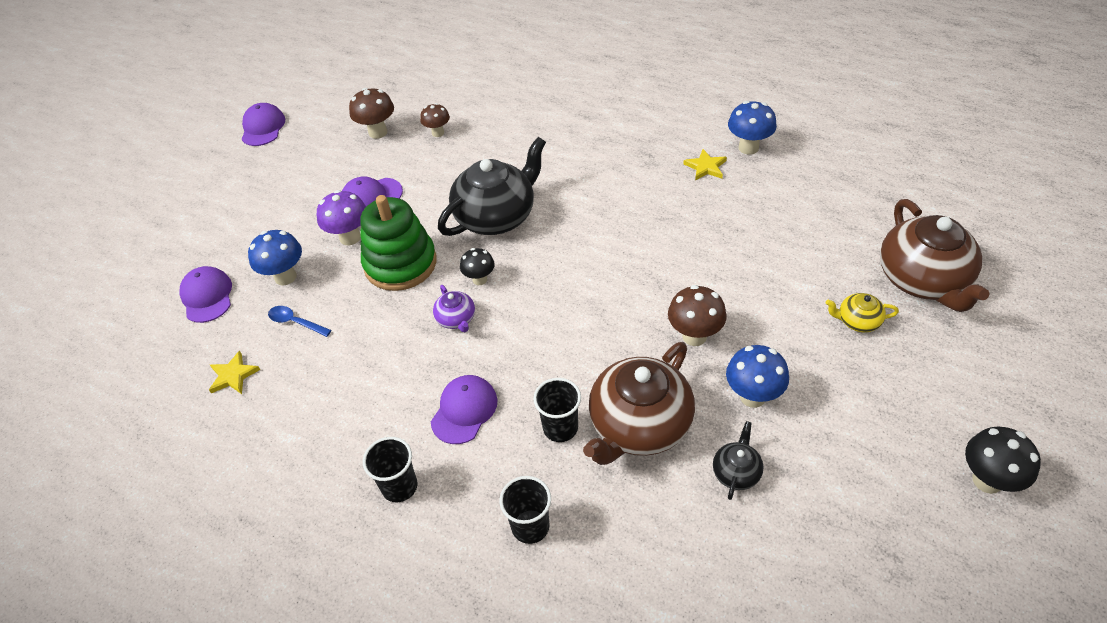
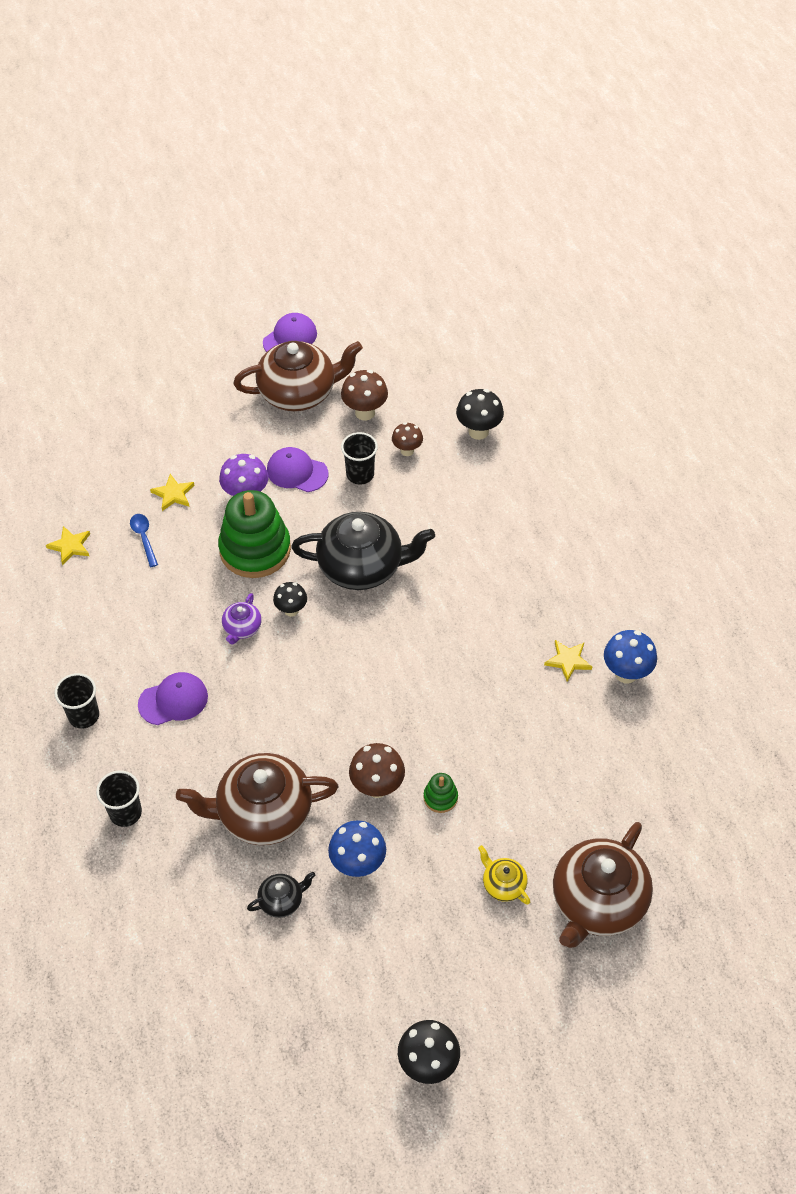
camera: 40 degrees right, 5 degrees up
purple cap [179,266,232,323] -> none
blue mushroom [248,230,302,285] -> yellow star [150,474,195,511]
black cup [533,378,581,442] -> black cup moved to [341,432,378,484]
none -> brown teapot [234,341,363,411]
none -> green stacking toy [423,773,458,813]
none -> black mushroom [456,389,504,440]

